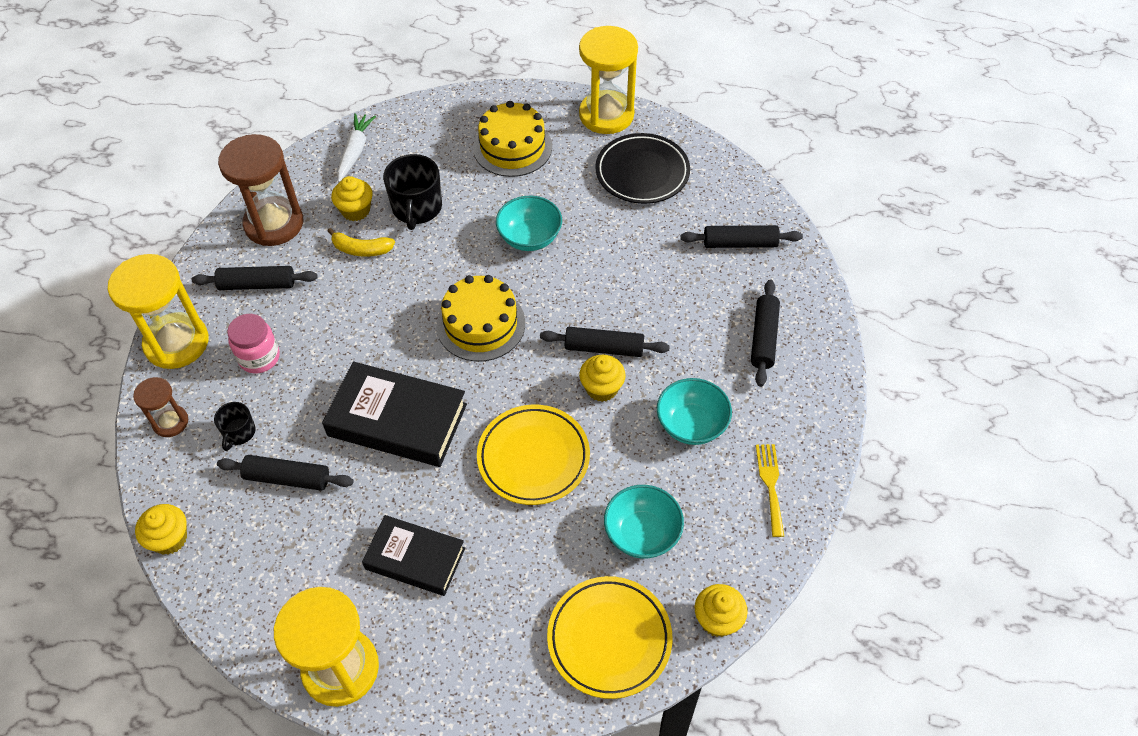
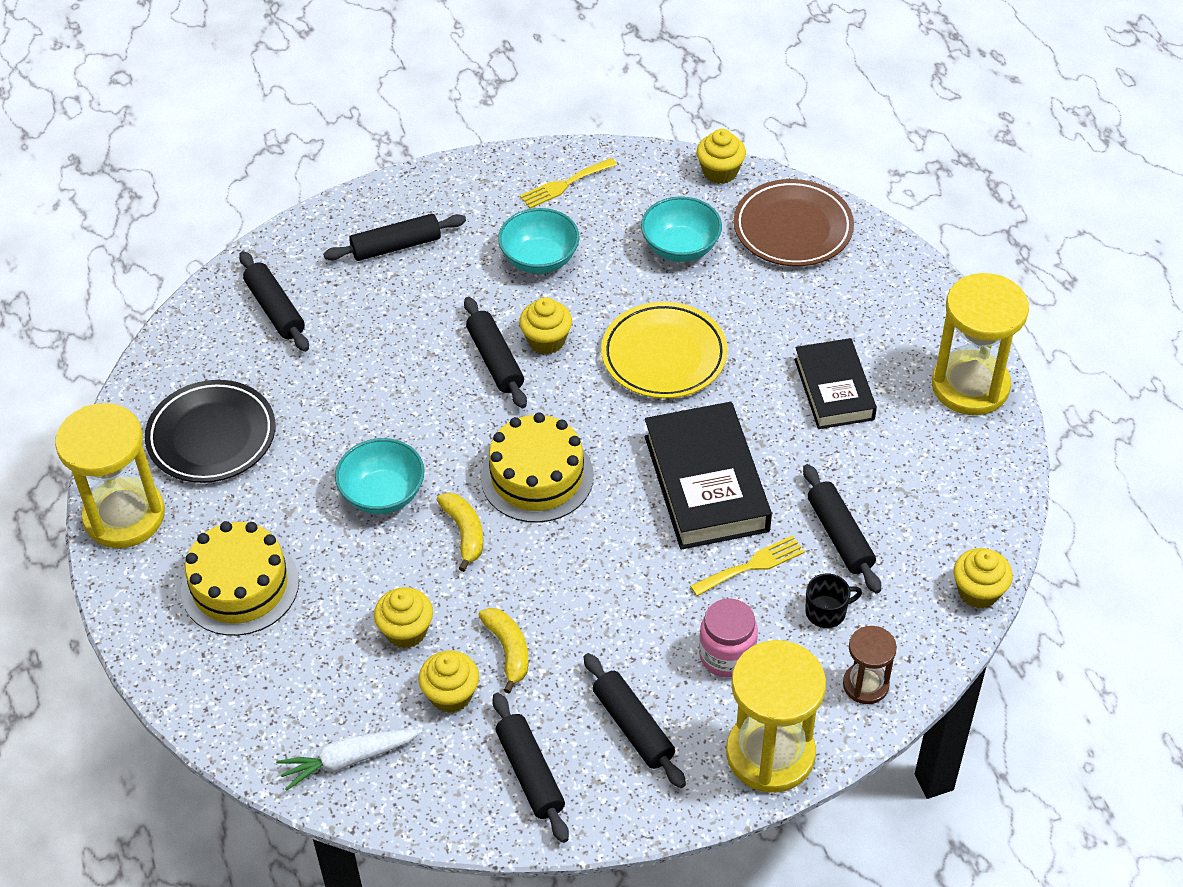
camera: 120 degrees left, 5 degrees down
brown hourglass [218,134,303,246] -> black rolling pin [492,693,569,843]
black mug [383,154,442,230] -> yellow cupcake [374,587,433,648]
yellow plate [547,576,672,699] -> brown plate [734,179,854,267]
none -> yellow banana [437,493,483,572]
none -> yellow fork [690,535,805,596]

